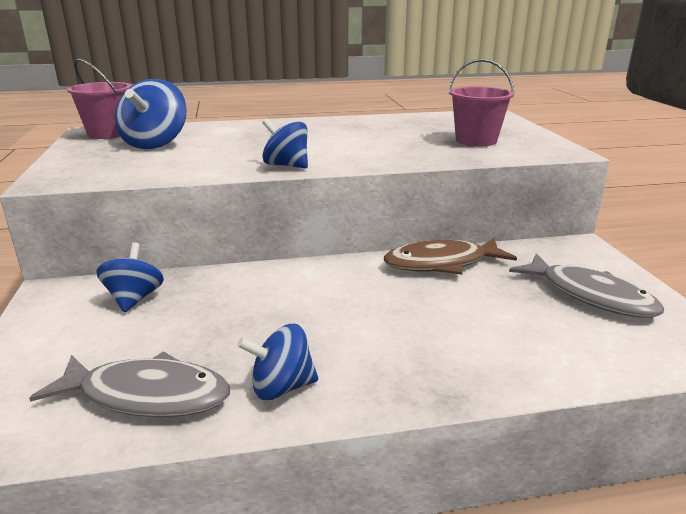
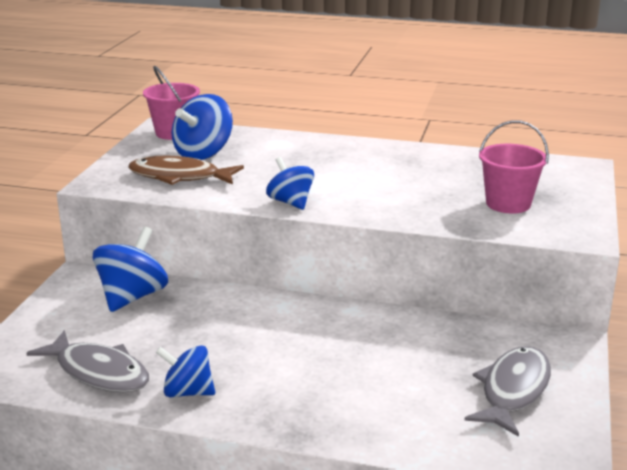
camera: 25 degrees right, 0 degrees up
blue spinning top [96,242,164,313] -> blue spinning top [93,227,168,312], size x1.51
brown fish [384,238,517,274] -> brown fish moved to [128,156,244,185]
grey fish [509,253,664,318] -> grey fish turned 135 degrees counterclockwise [464,346,551,437]

